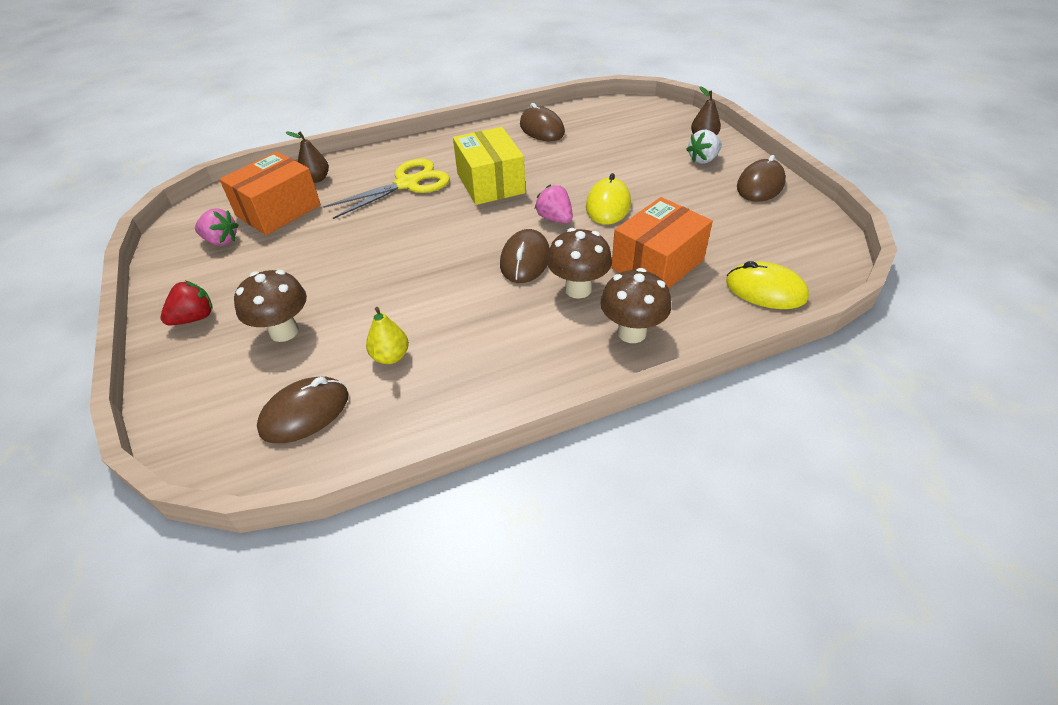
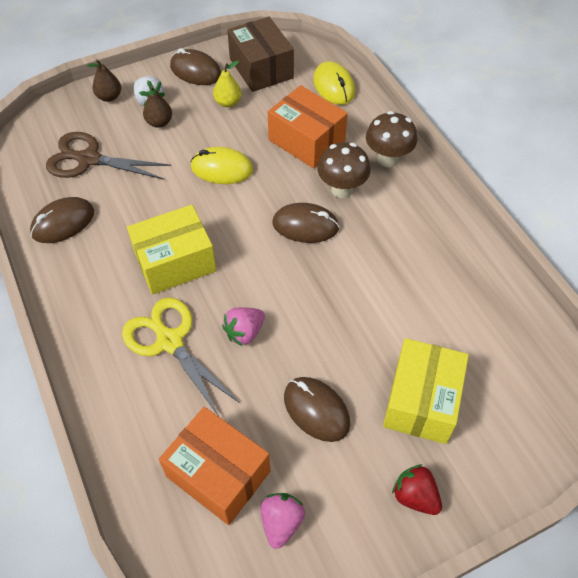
camera: 95 degrees left, 10 degrees up
brown mushroom [234,270,307,342] -> yellow box [383,338,469,444]
brown mouse [257,377,349,443] -> brown mouse moved to [284,377,350,442]
brown pear [286,131,329,183] -> brown pear moved to [143,86,172,128]
yellow pear [366,307,409,364] -> yellow pear moved to [213,60,242,107]
pink strawberry [535,184,573,223] -> pink strawberry moved to [222,308,265,346]
yellow mouse [726,261,809,309] -> yellow mouse turned 45 degrees counterclockwise [313,61,355,105]
none -> brown scissors [46,132,171,180]
none -> brown box [227,17,294,92]

